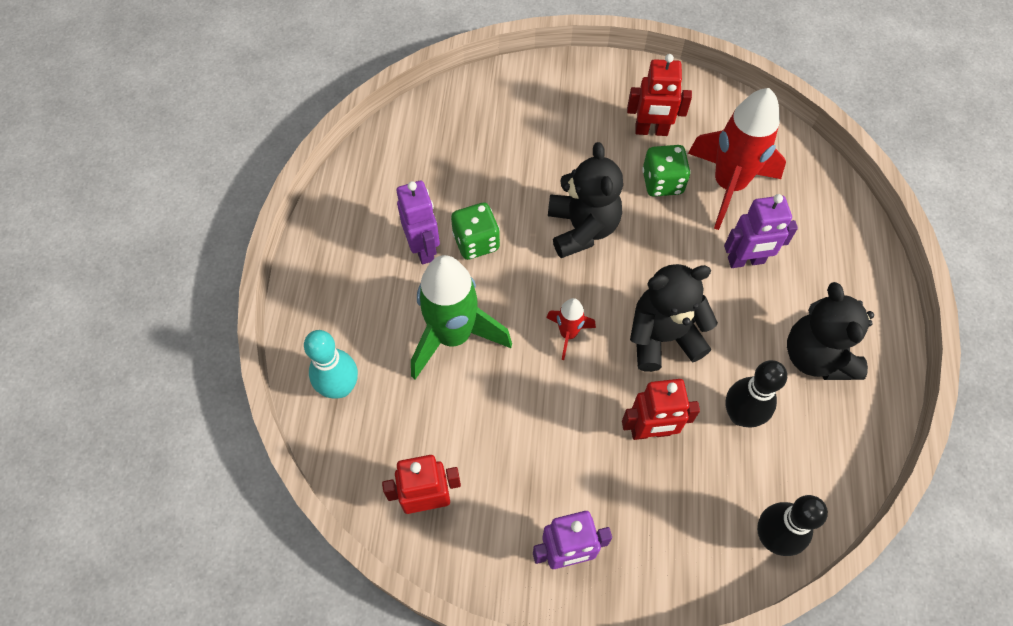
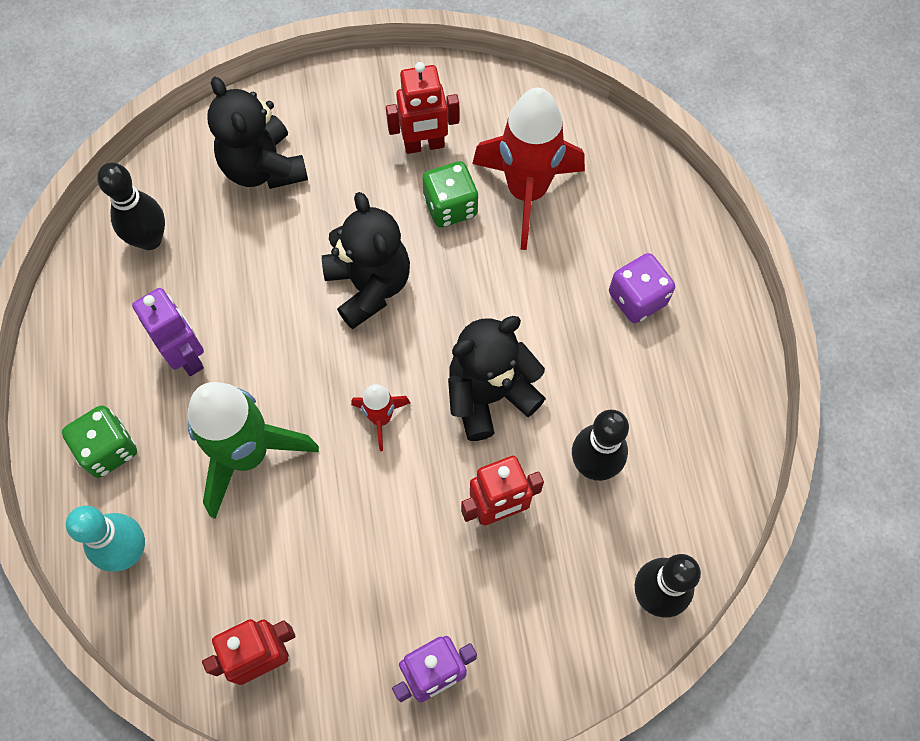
camera: 15 degrees left, 5 degrees up
green dice [451,203,500,260] -> green dice moved to [62,406,137,478]
purple robot [724,194,798,268] -> none
black teddy bear [787,282,874,380] -> black teddy bear moved to [207,77,308,189]
none -> black bowling pin [97,163,165,250]
none -> purple dice [609,253,675,323]

